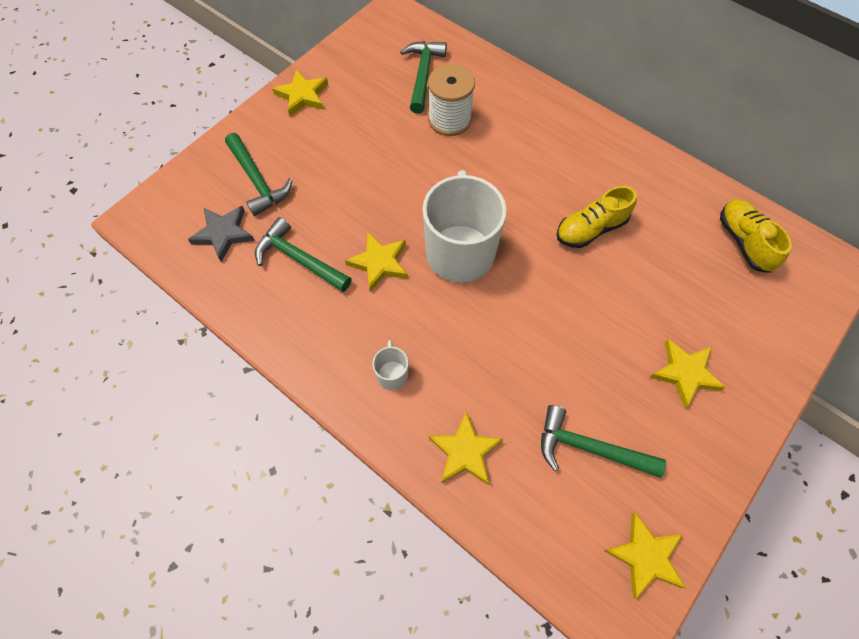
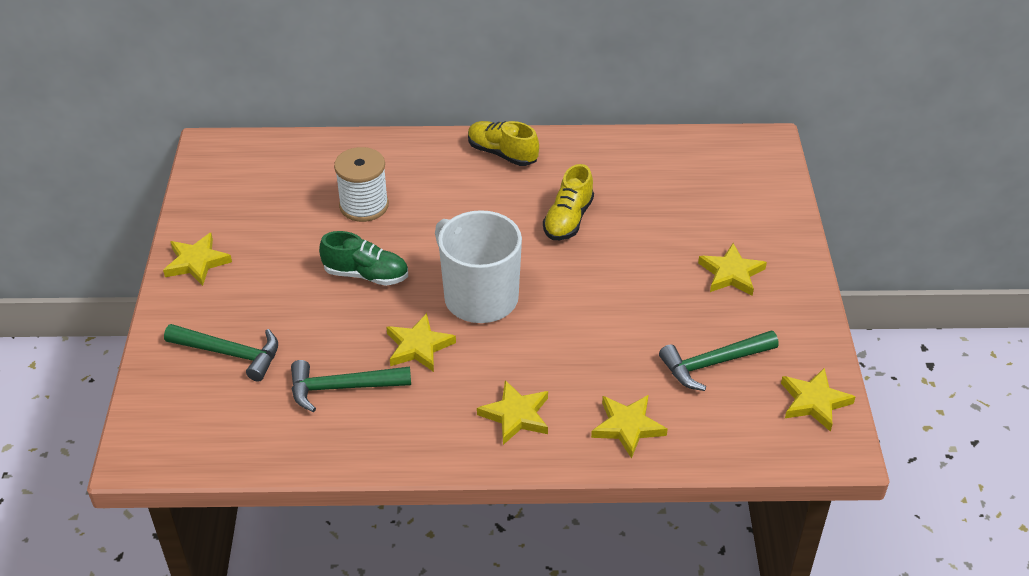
camera: 40 degrees left, 20 degrees down
grey star [188,206,255,262] -> none
white mug [372,340,408,390] -> yellow star [477,380,548,445]
green hammer [400,41,447,114] -> none
yellow shoe [720,199,792,273] -> yellow shoe moved to [468,121,539,166]
none -> green shoe [319,231,408,286]

